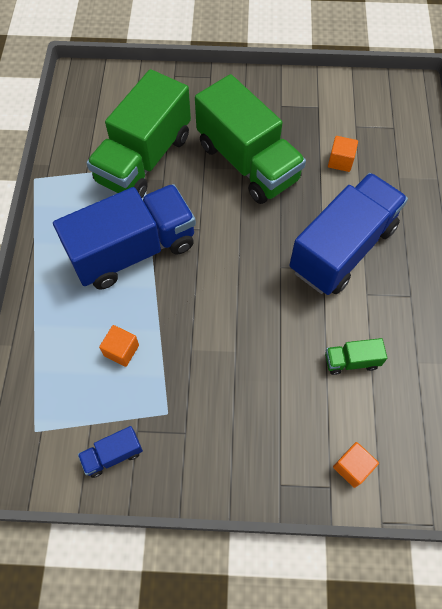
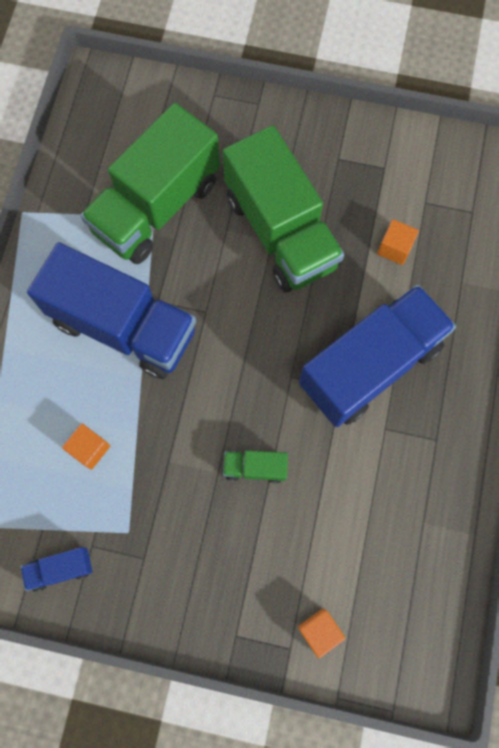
camera: 10 degrees right, 10 degrees up
blue truck [53,184,196,290] -> blue truck turned 45 degrees clockwise [27,242,196,379]
green truck [325,338,387,375] -> green truck moved to [223,450,288,484]

